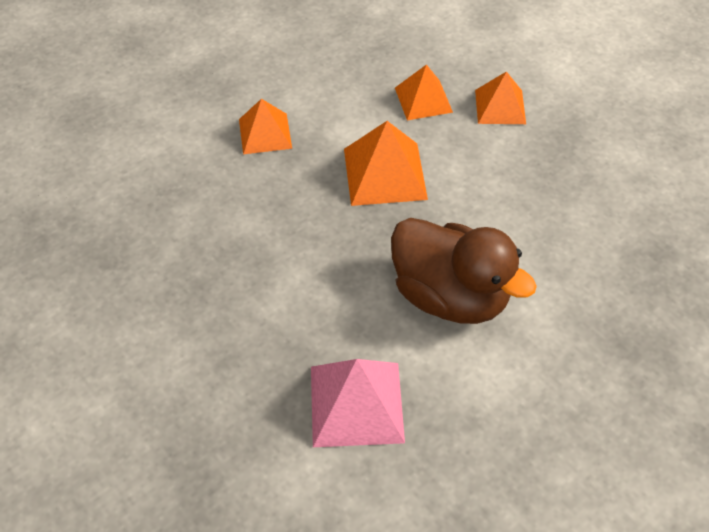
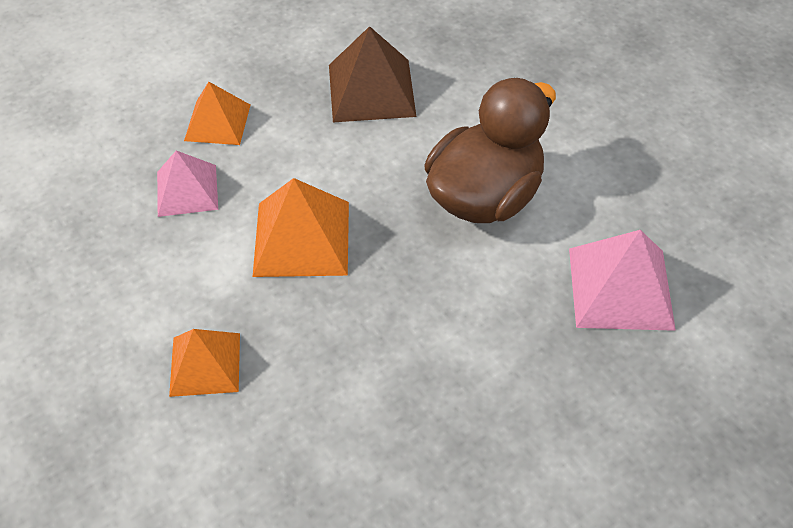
camera: 85 degrees left, 0 degrees up
orange pyramid [395,64,453,120] -> pink pyramid [157,150,218,217]
none -> brown pyramid [329,26,416,122]

